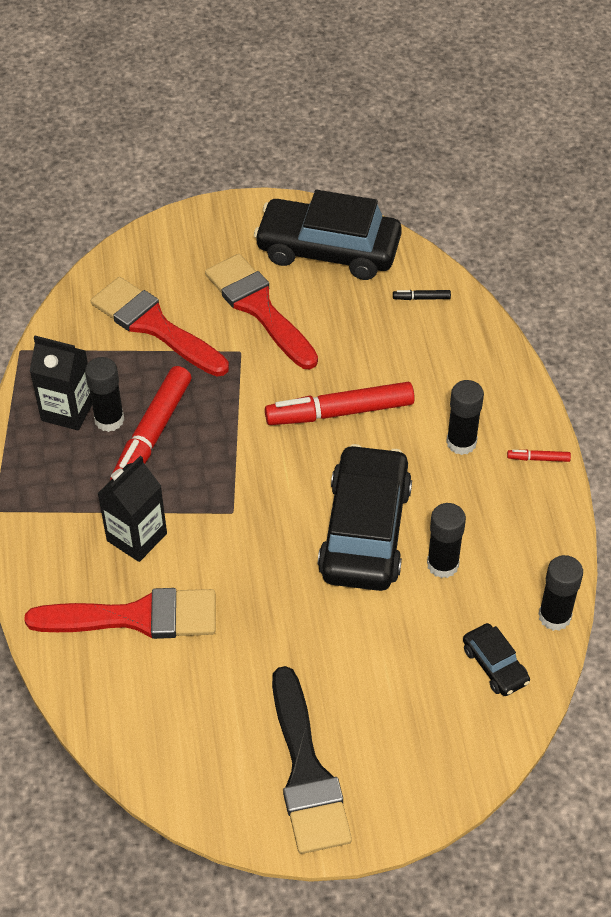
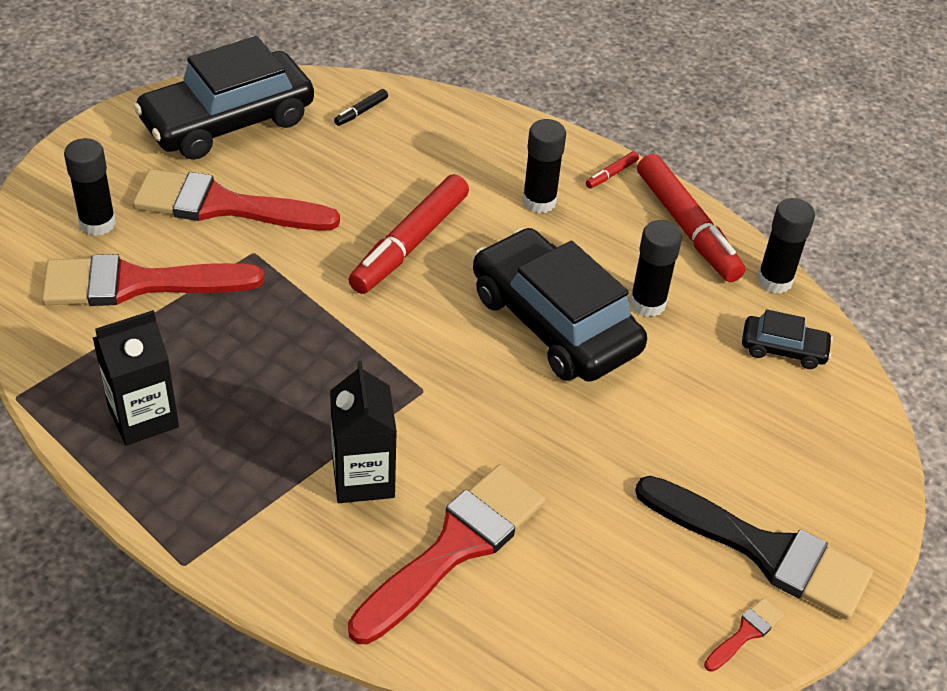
camera: 50 degrees left, 5 degrees down
black glue stick [85,357,124,432] -> black glue stick moved to [64,138,116,236]
red marker [110,366,191,480] -> red marker moved to [637,154,745,282]
none -> red brush [704,598,784,672]

